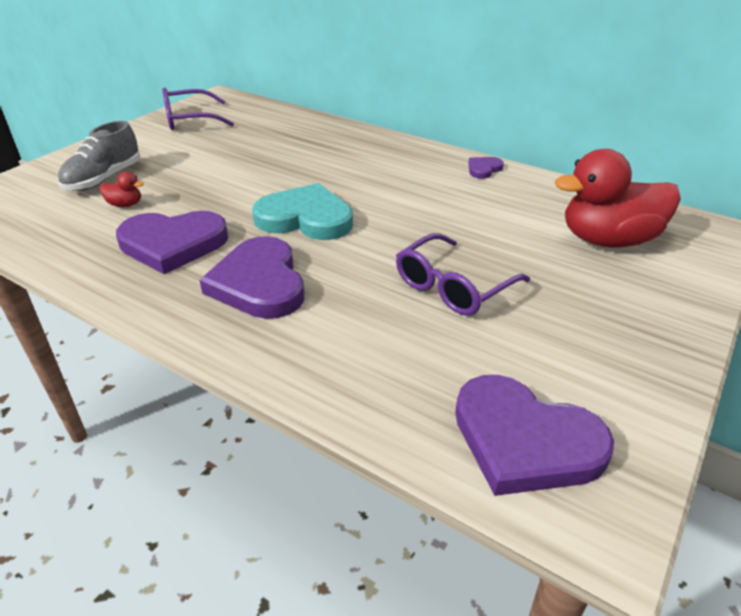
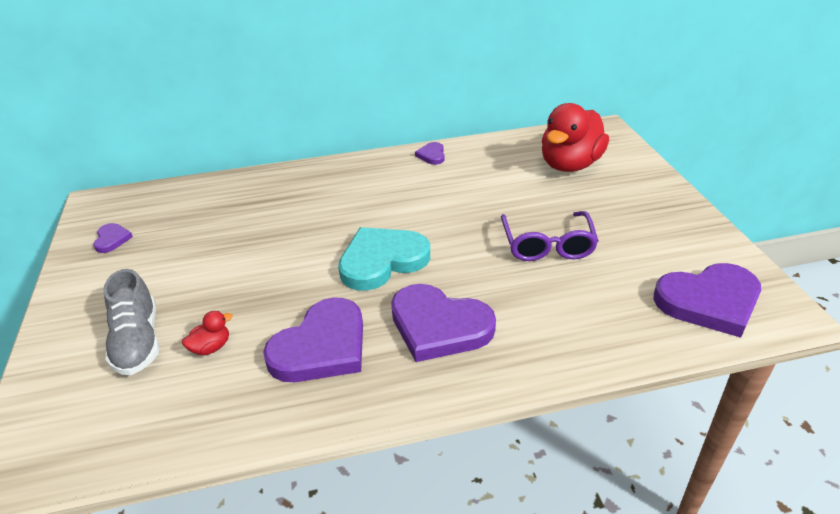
camera: 45 degrees left, 0 degrees up
purple glasses [162,88,234,130] -> purple heart [93,223,133,253]

